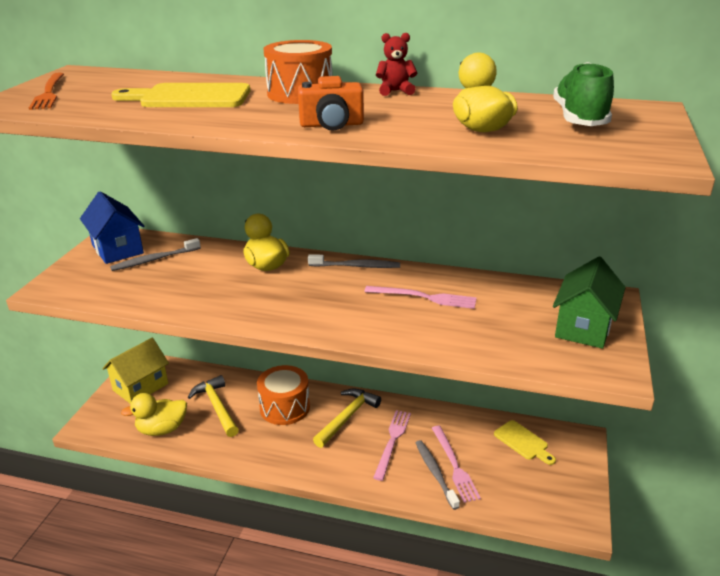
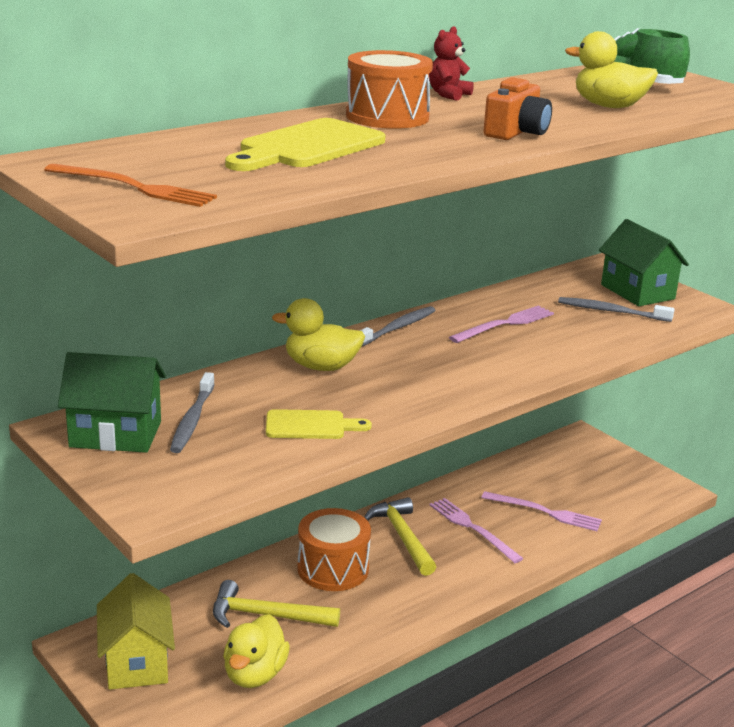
camera: 55 degrees left, 5 degrees down
blue house [80,191,144,264] -> green house [58,352,166,453]
grey toothbrush [416,440,460,510] -> grey toothbrush moved to [558,297,675,322]
yellow cutting board [494,420,556,465] -> yellow cutting board moved to [266,409,372,439]

